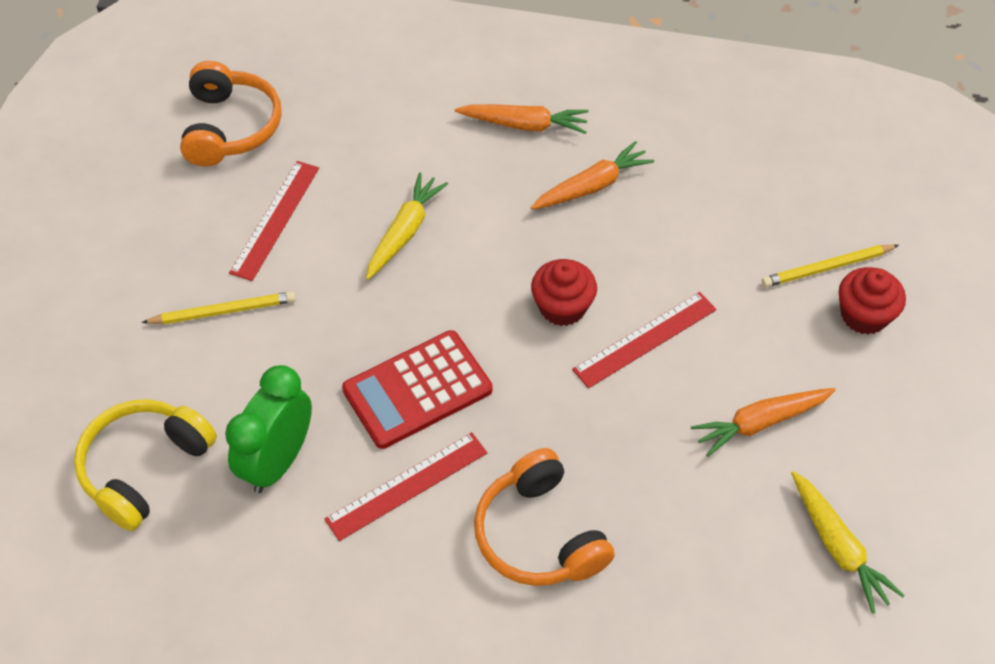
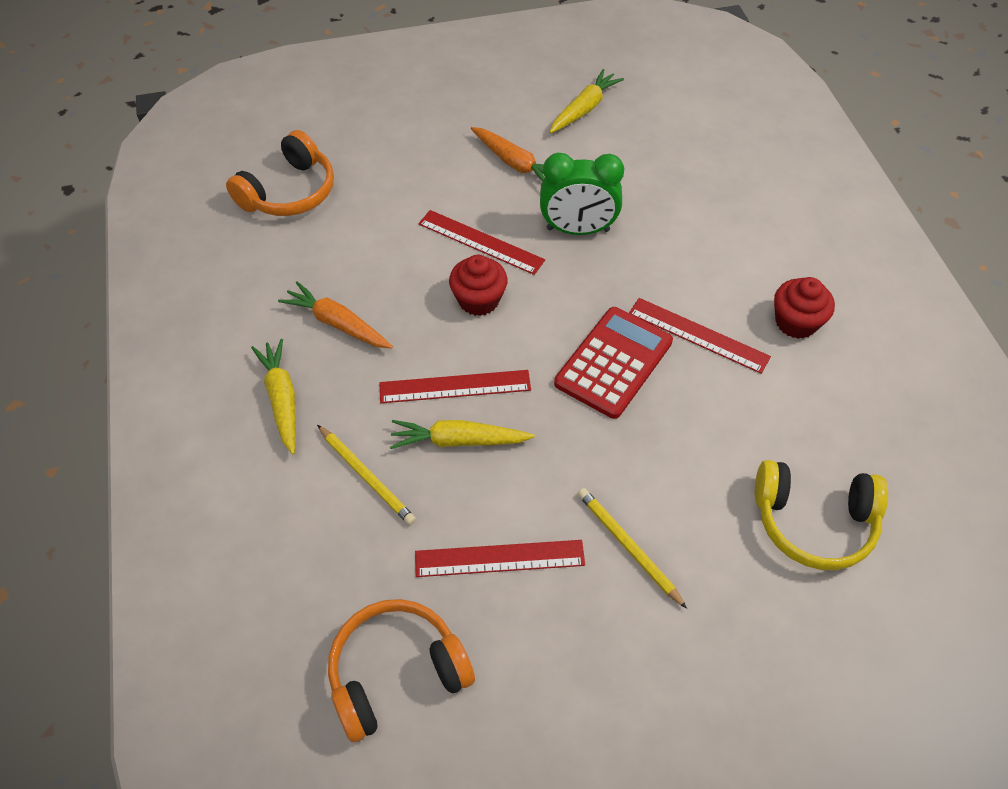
camera: 115 degrees left, 0 degrees up
green clock [225,365,312,493] -> green clock moved to [540,153,624,235]
red calculator [342,330,492,449] -> red calculator turned 90 degrees counterclockwise [554,307,673,419]
orange carrot [455,104,589,134] -> yellow carrot [251,339,296,454]
orange headphones [474,448,615,586] -> orange headphones moved to [226,130,334,216]
yellow pencil [762,244,899,287] -> yellow pencil moved to [317,425,416,525]
red cupcake [839,267,906,335] -> red cupcake moved to [774,277,835,339]
none -> red ruler [379,370,531,403]

